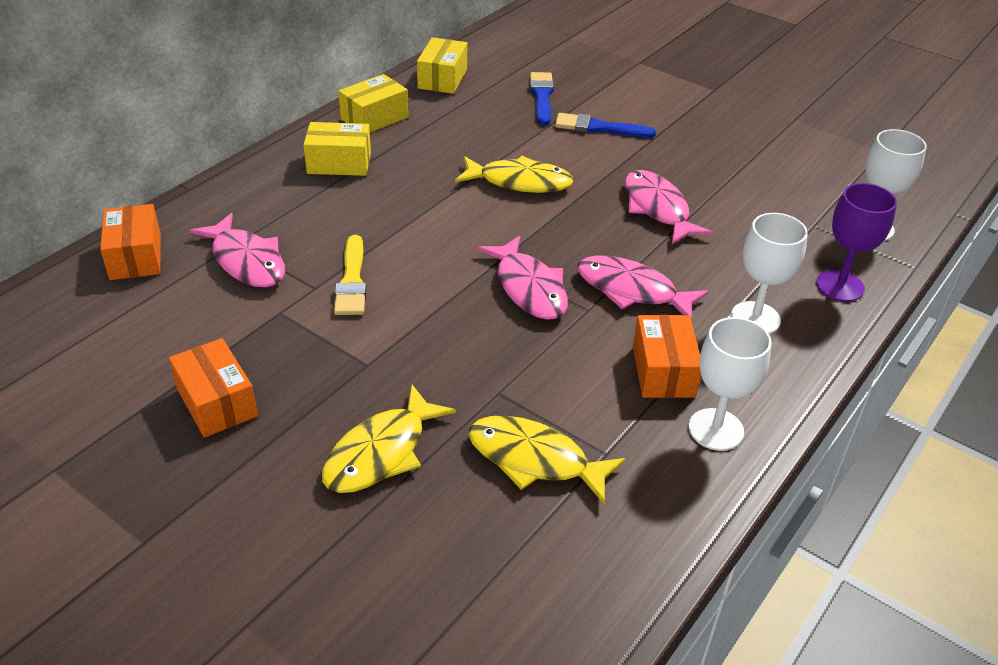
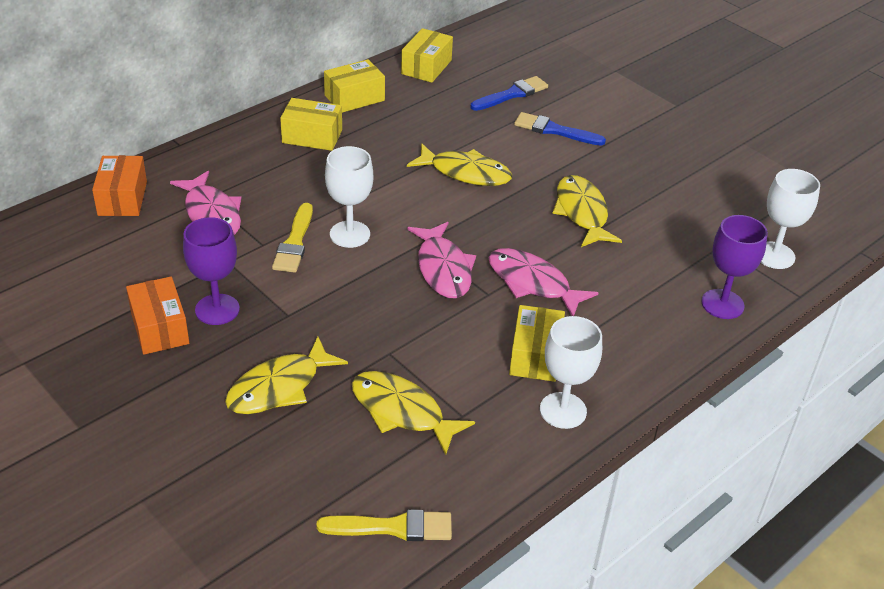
camera: 10 degrees right, 0 degrees up
blue brush [530,72,554,125] -> blue brush turned 45 degrees clockwise [470,76,548,111]
pink fish [625,170,713,244] -> yellow fish [552,175,622,247]
orange box [633,315,701,398] -> yellow box [509,305,565,382]
white goblet [731,213,808,334] -> white goblet moved to [325,146,373,248]
none -> purple goblet [183,217,240,325]
none -> yellow brush [316,509,452,541]

